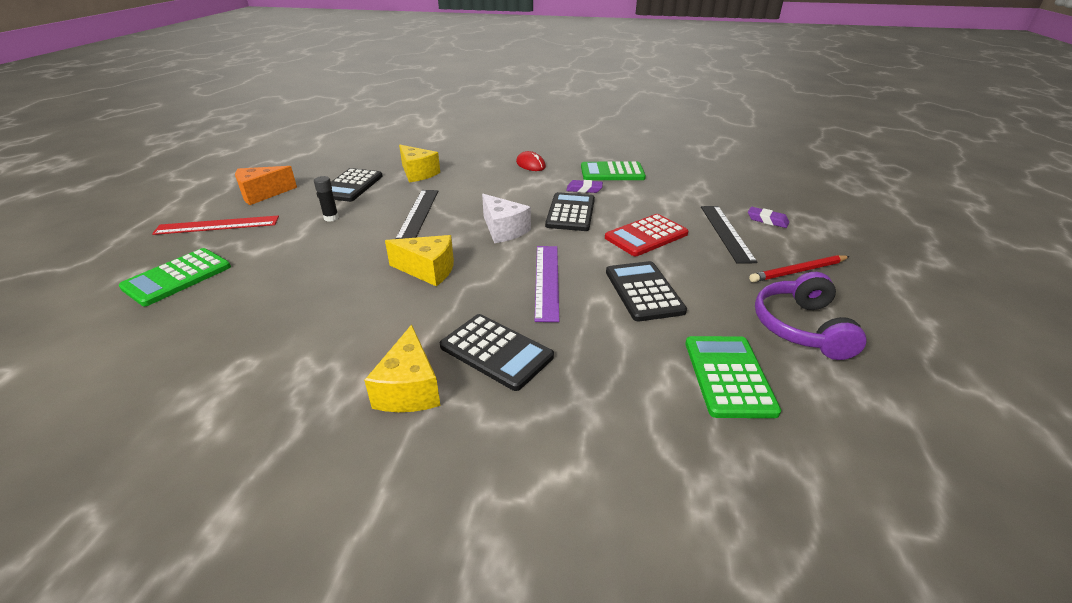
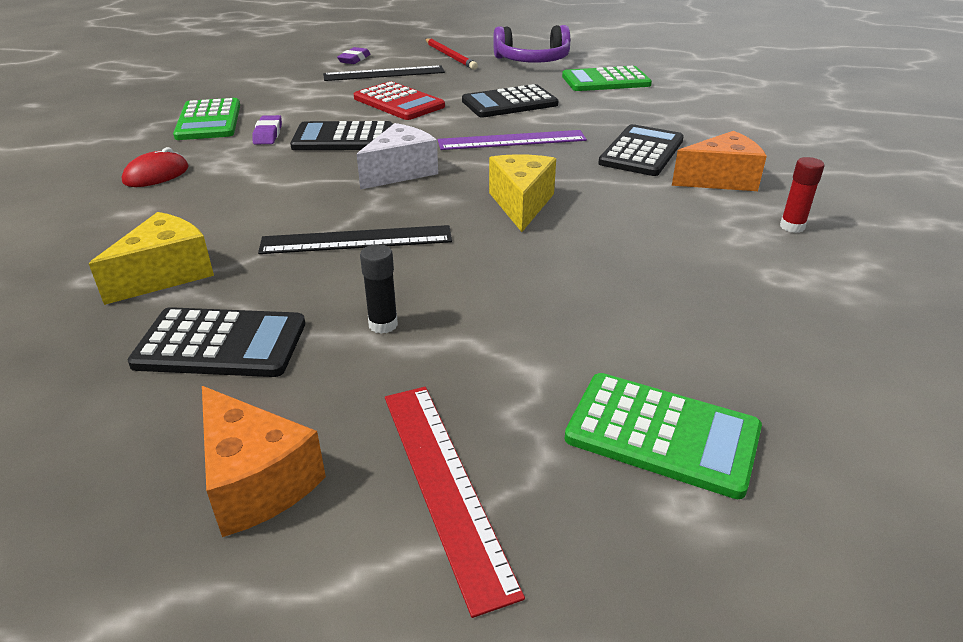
camera: 100 degrees left, 0 degrees up
yellow cheese [364,325,441,412] -> orange cheese [672,131,767,191]
none -> red glue stick [780,157,824,233]

